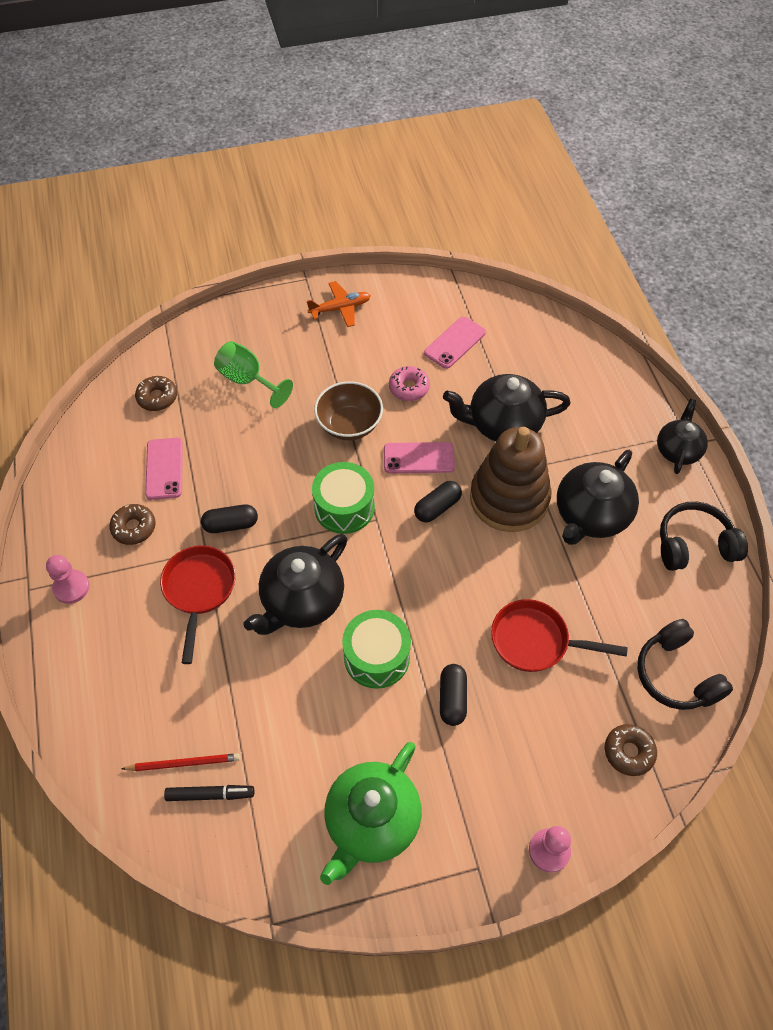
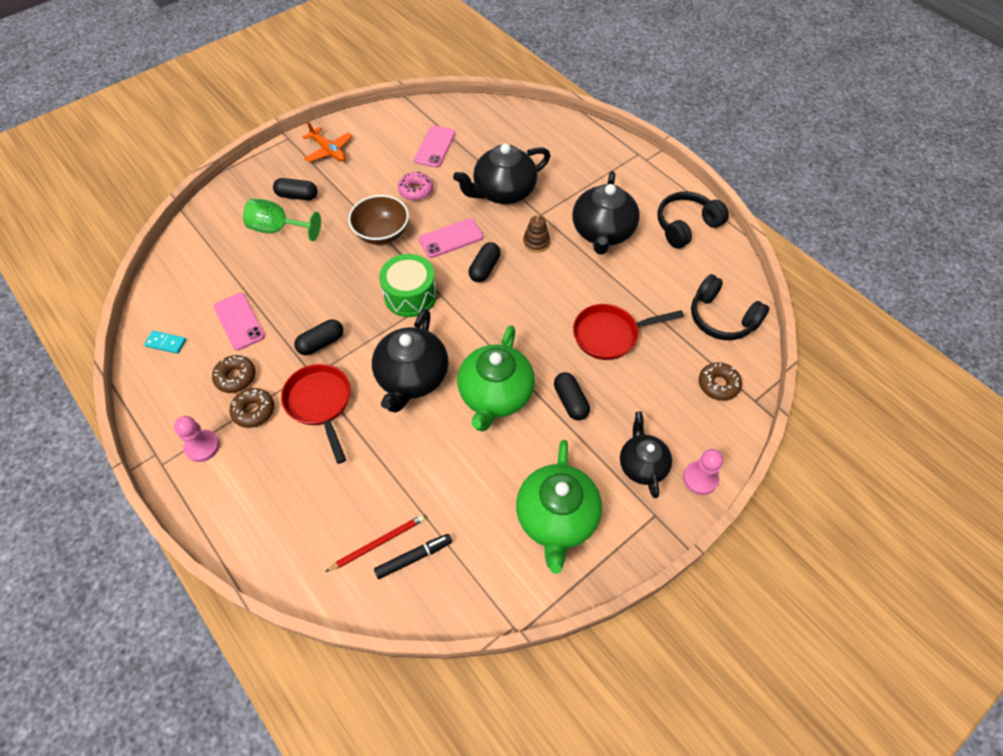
camera: 25 degrees left, 0 degrees up
brown donut [135,376,177,411] -> brown donut moved to [229,388,274,428]
orange plane [307,281,371,327] -> orange plane turned 90 degrees clockwise [302,121,352,162]
green drum [342,610,411,689] -> green teapot [457,325,535,432]
brown stacking toy [470,427,552,532] -> brown stacking toy [523,214,550,253], size x0.40
black teapot [657,399,708,474] -> black teapot moved to [620,412,672,498]
none -> turquoise domino [144,330,186,354]
none -> black capsule [273,178,318,200]

